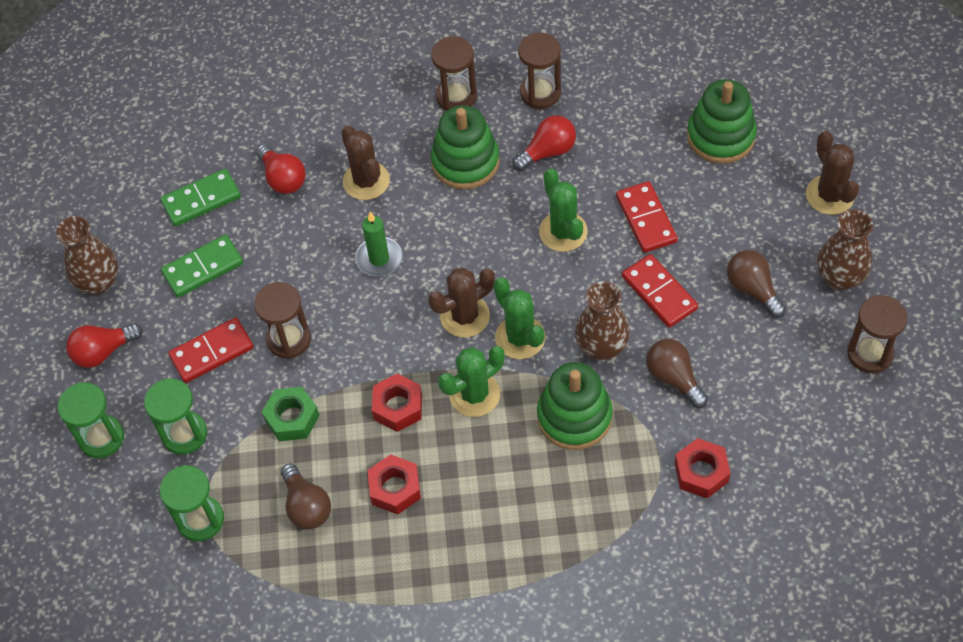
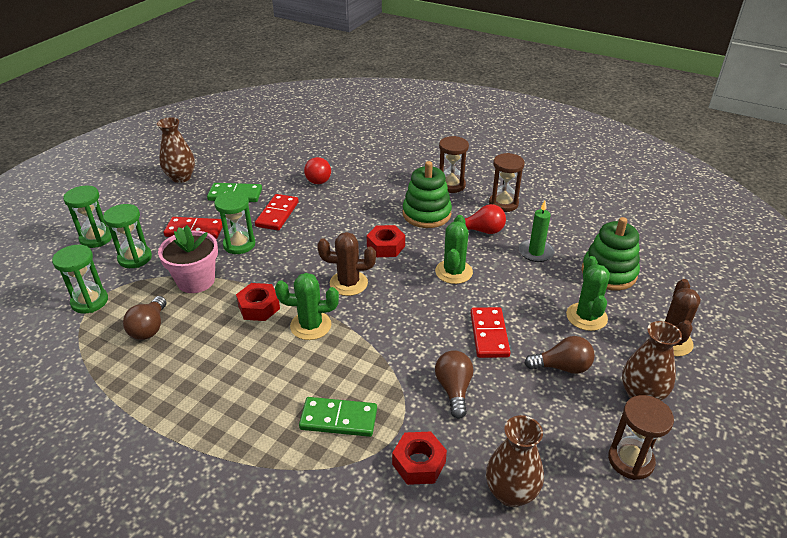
camera: 30 degrees right, 20 degrees down
red light bulb [66,324,143,368] -> none
green domino [160,169,241,227] -> green domino moved to [299,397,377,437]
brown hourglass [254,282,311,359] -> green hourglass [214,191,255,254]
green nut [262,387,320,441] -> pink flower pot [158,225,218,293]
brown cactus [341,126,390,200] -> none
green candle [355,212,403,276] -> green candle moved to [519,201,554,262]
red nut [367,454,421,515] -> red nut moved to [367,225,405,257]
green cactus [493,278,545,359] -> green cactus moved to [566,256,610,331]
green stacking toy [537,362,613,450] -> none
brown vase [575,281,630,360] -> brown vase moved to [486,415,544,507]
red domino [616,181,678,253] -> red domino moved to [255,194,299,230]
brown light bulb [727,250,786,318] -> brown light bulb turned 90 degrees clockwise [525,336,595,374]

